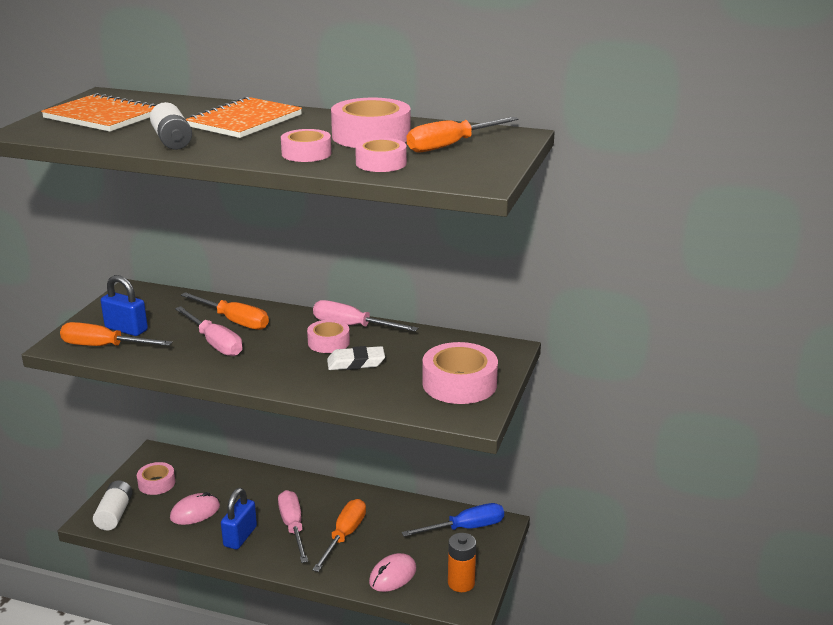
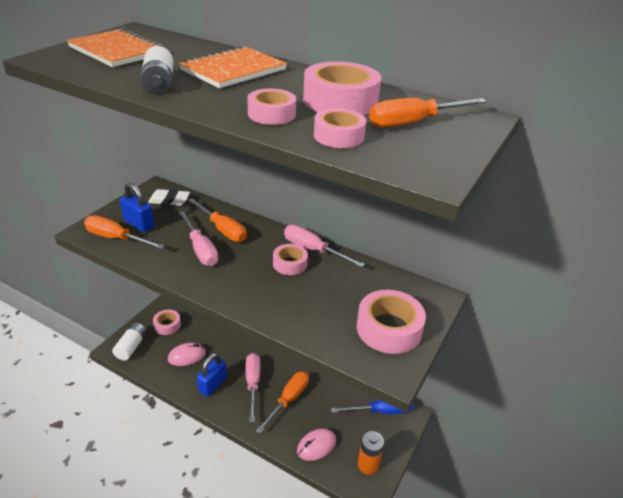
camera: 10 degrees right, 10 degrees up
white eraser [327,346,385,370] -> white eraser moved to [148,189,190,206]

